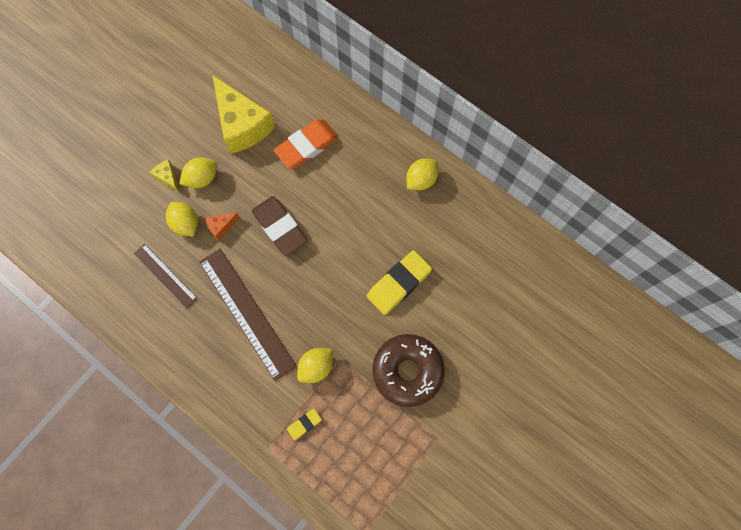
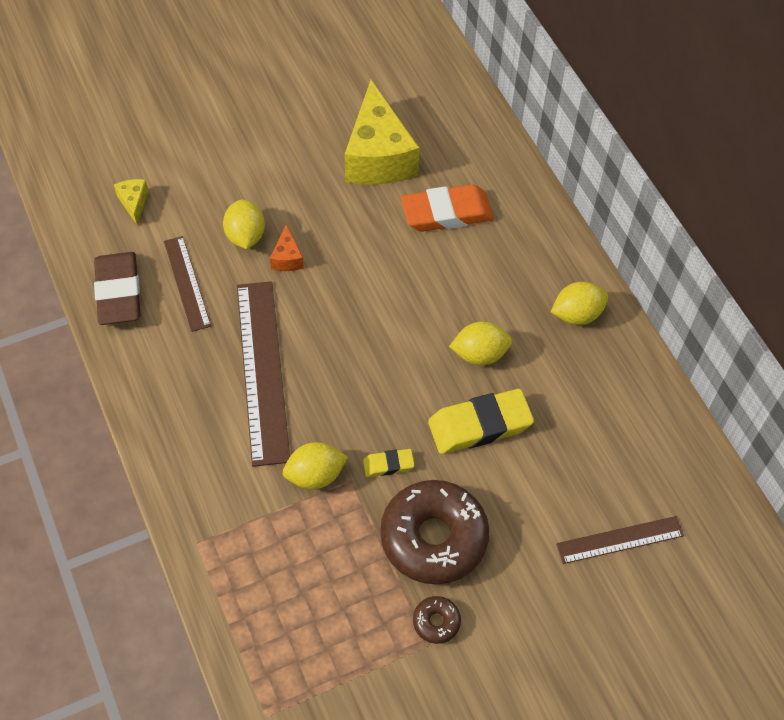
camera: 25 degrees right, 15 degrees down
yellow cheese [150,160,179,192] -> yellow cheese moved to [114,179,149,225]
yellow lemon [179,157,217,188] -> yellow lemon moved to [449,322,512,365]
orange cheese [205,213,240,240] -> orange cheese turned 90 degrees counterclockwise [270,224,304,271]
brown eraser [252,196,307,256] -> brown eraser moved to [94,252,141,325]
yellow eraser [287,409,322,440] -> yellow eraser moved to [363,449,415,477]
none -> brown donut [413,596,461,644]
none -> brown ruler [556,516,684,564]

